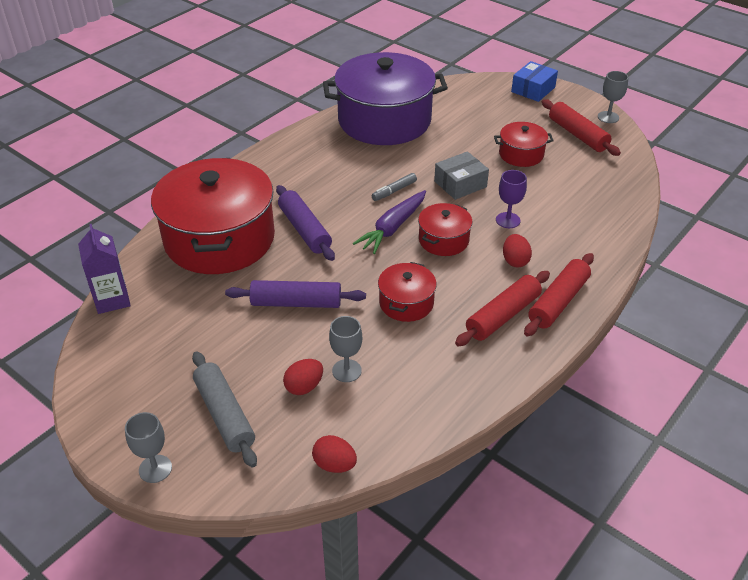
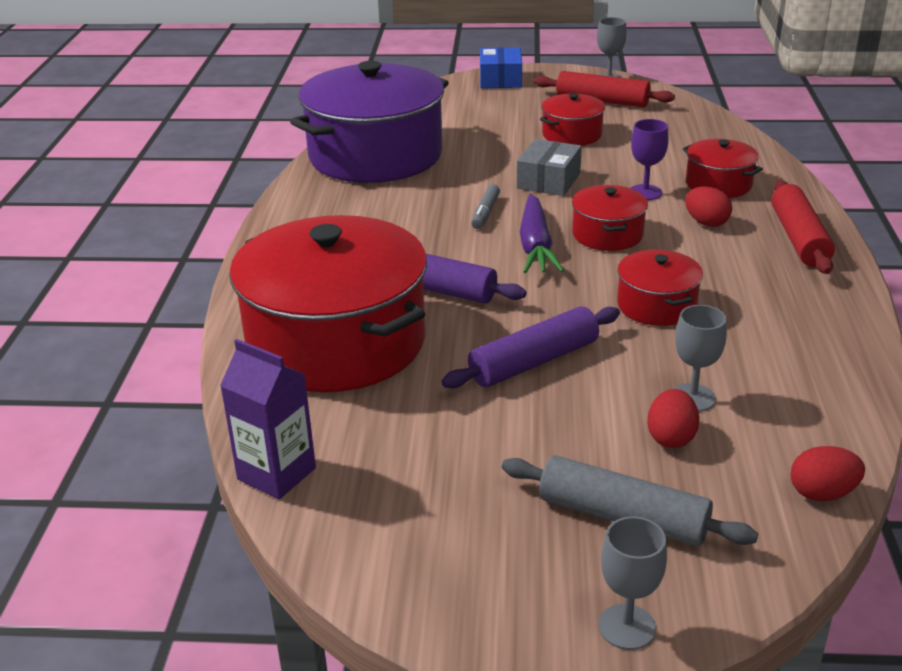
camera: 35 degrees left, 10 degrees down
red rolling pin [455,271,550,346] -> none
none -> red pot [683,139,763,198]

